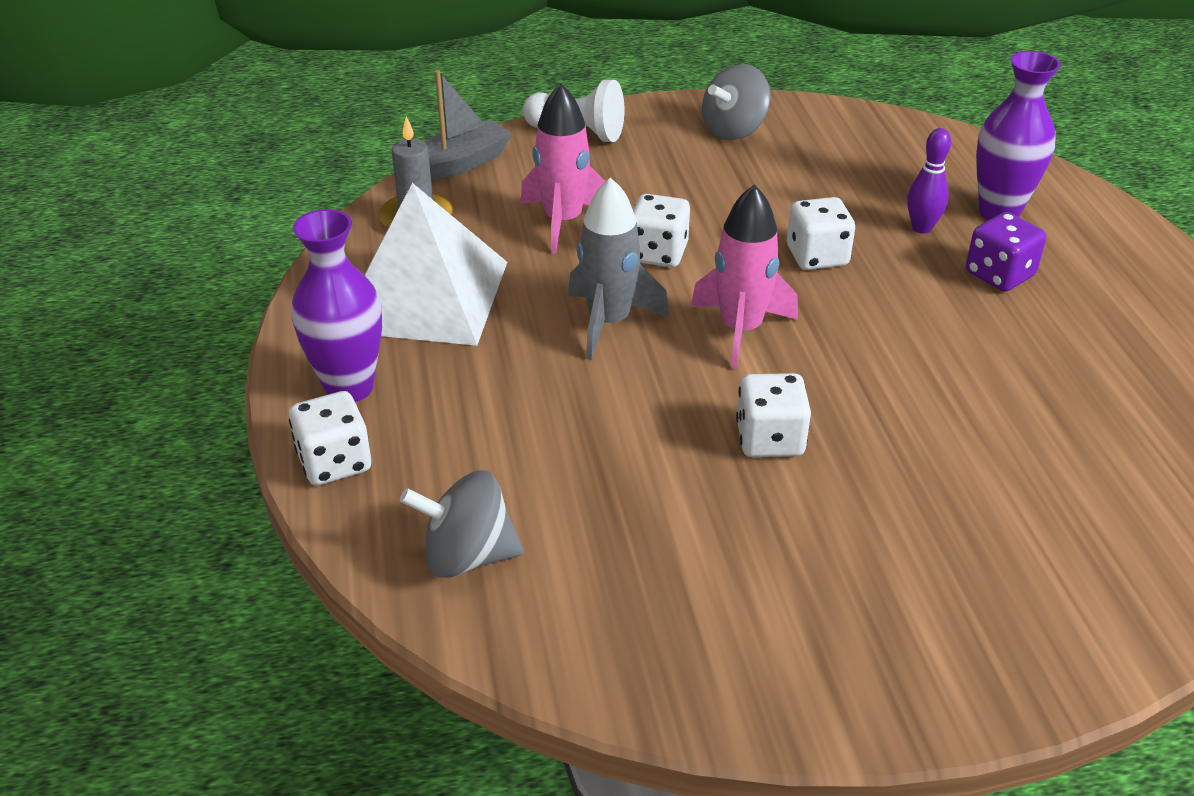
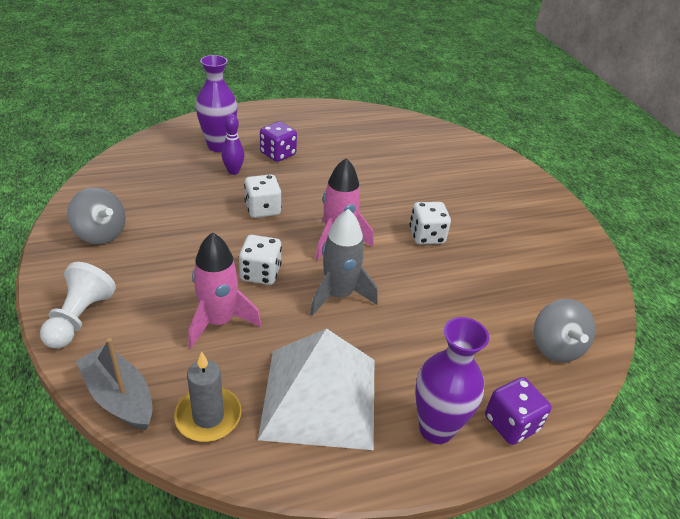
camera: 100 degrees left, 0 degrees up
white dice [289,391,371,485] -> purple dice [485,377,552,445]

